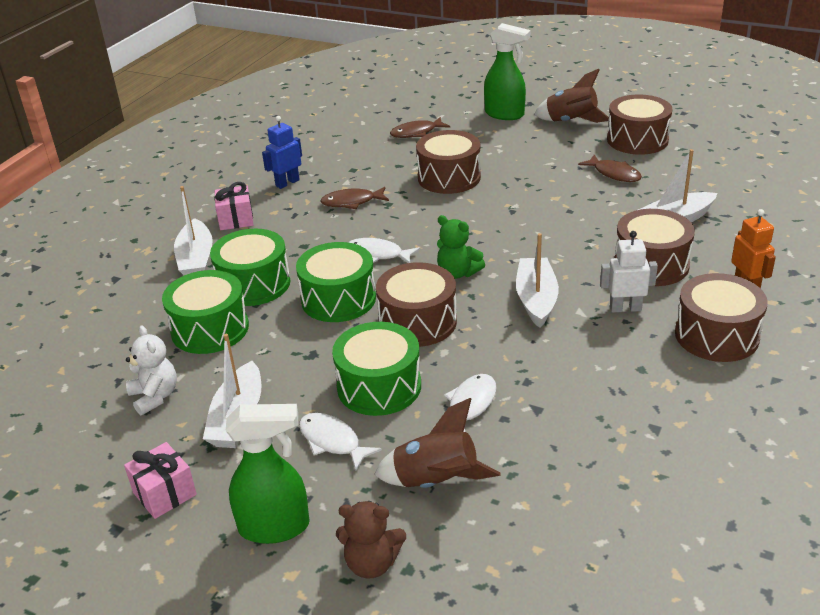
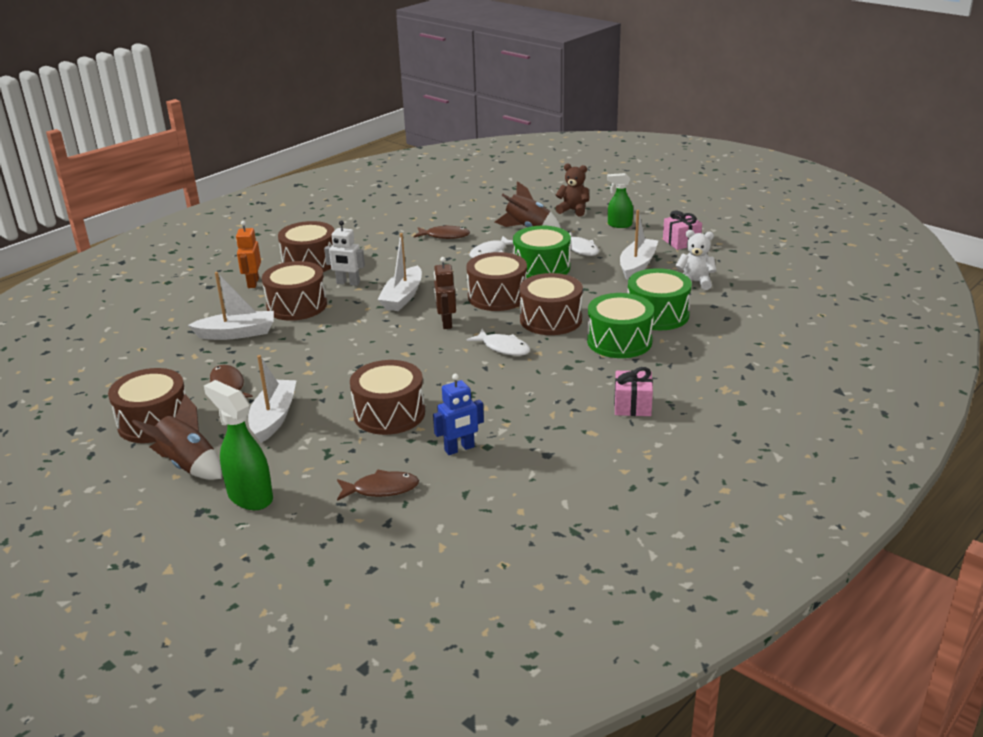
camera: 165 degrees left, 5 degrees down
white teddy bear [126,325,177,415] -> white teddy bear turned 120 degrees clockwise [676,230,717,290]
white boat [174,186,213,275] -> white boat moved to [248,355,297,443]
green spray bottle [226,404,310,544] -> green spray bottle [607,173,633,228], size x0.64
blue robot [262,116,302,189] -> blue robot moved to [433,374,484,455]
green drum [296,242,376,322] -> brown drum [519,273,583,335]
brown fish [320,187,389,209] -> brown fish moved to [414,225,470,239]
green teddy bear [437,215,485,279] -> brown robot [434,257,456,329]

